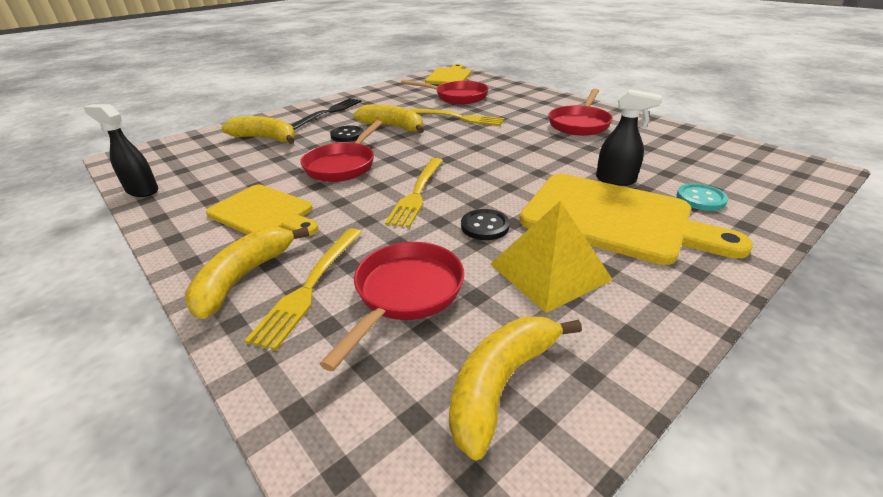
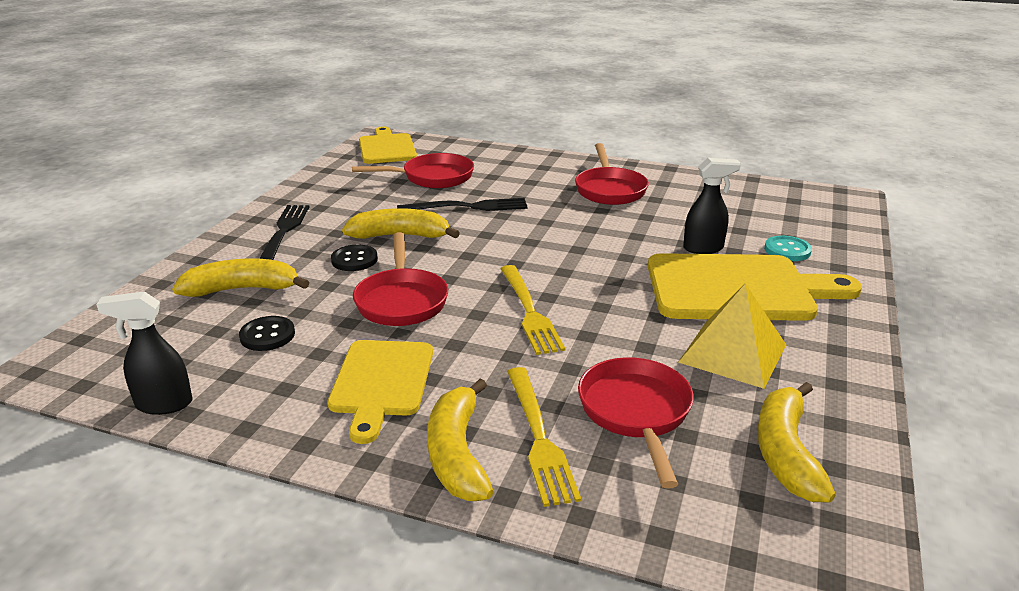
camera: 30 degrees left, 5 degrees down
yellow cutting board [206,185,319,236] -> yellow cutting board turned 90 degrees clockwise [327,340,433,444]
yellow fork [409,108,505,126] -> black fork [397,198,528,211]
black button [461,209,510,240] -> black button moved to [239,316,295,351]

